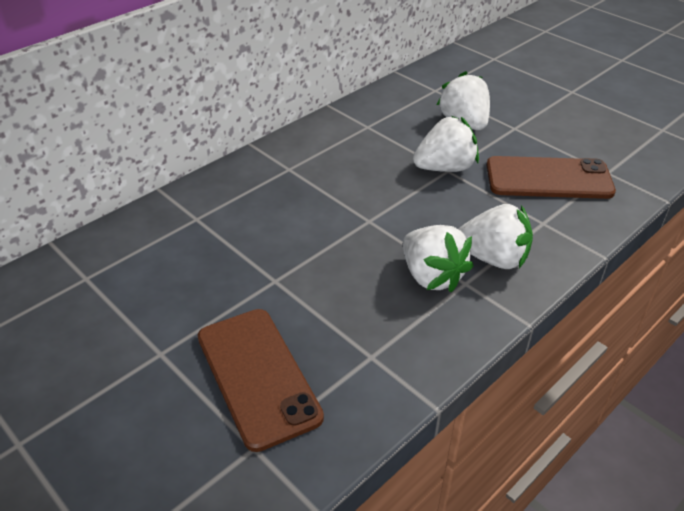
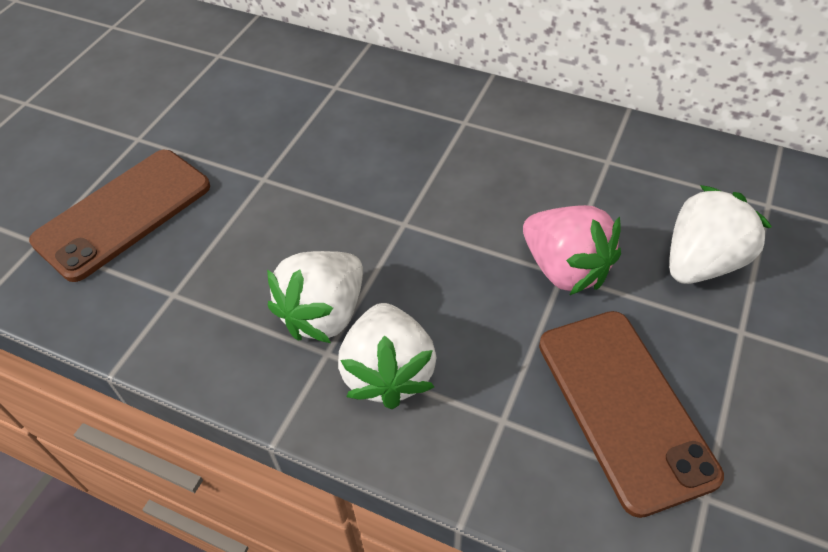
camera: 70 degrees right, 10 degrees up
white strawberry [413,116,479,172] -> pink strawberry [523,205,621,295]

